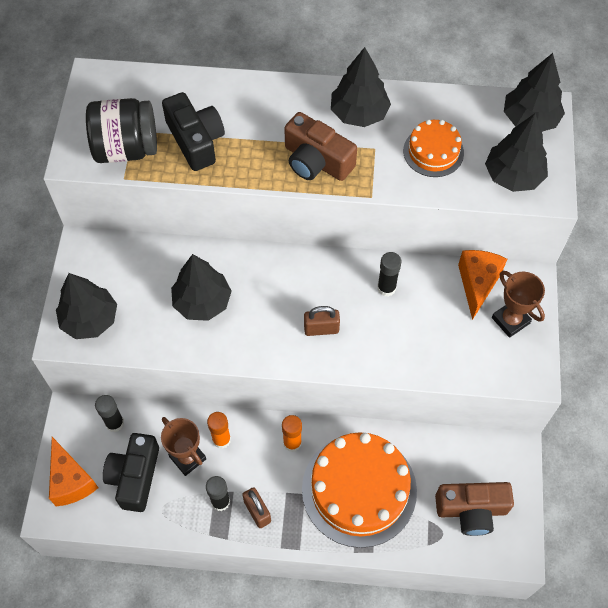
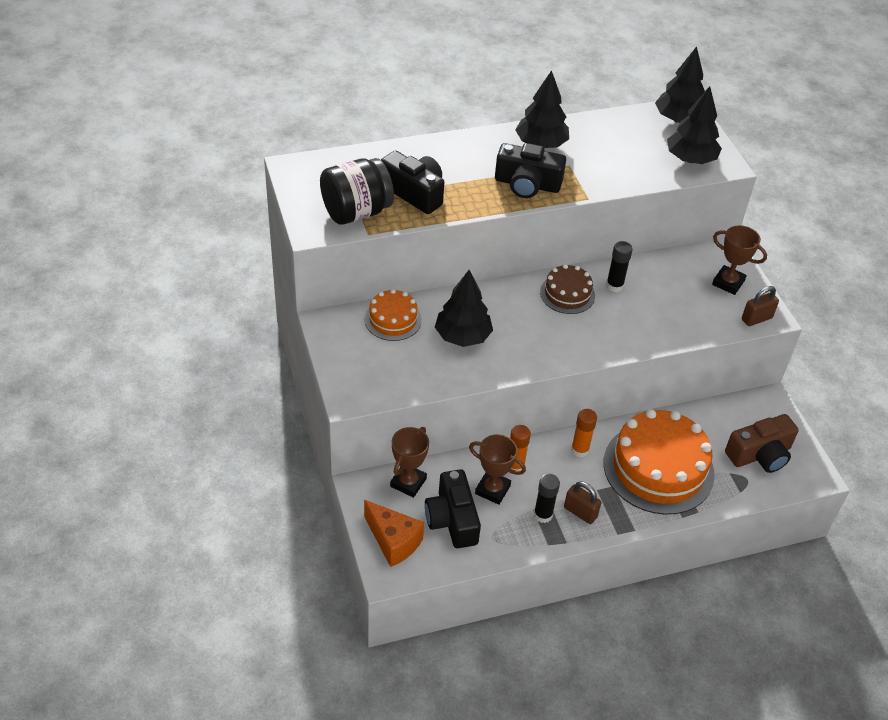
camera: 25 degrees left, 15 degrees down
black tree [56,273,117,339] -> none
black glue stick [95,395,124,432] -> brown trophy [390,427,429,498]
brown camera [284,112,357,181] -> black camera [495,143,566,198]
brown padlock [304,306,340,336] -> brown padlock moved to [742,286,779,326]
orange cake [403,120,464,177] -> orange cake moved to [365,289,422,341]
orange cheese [458,250,507,320] -> none
none -> brown cake [540,264,595,314]

